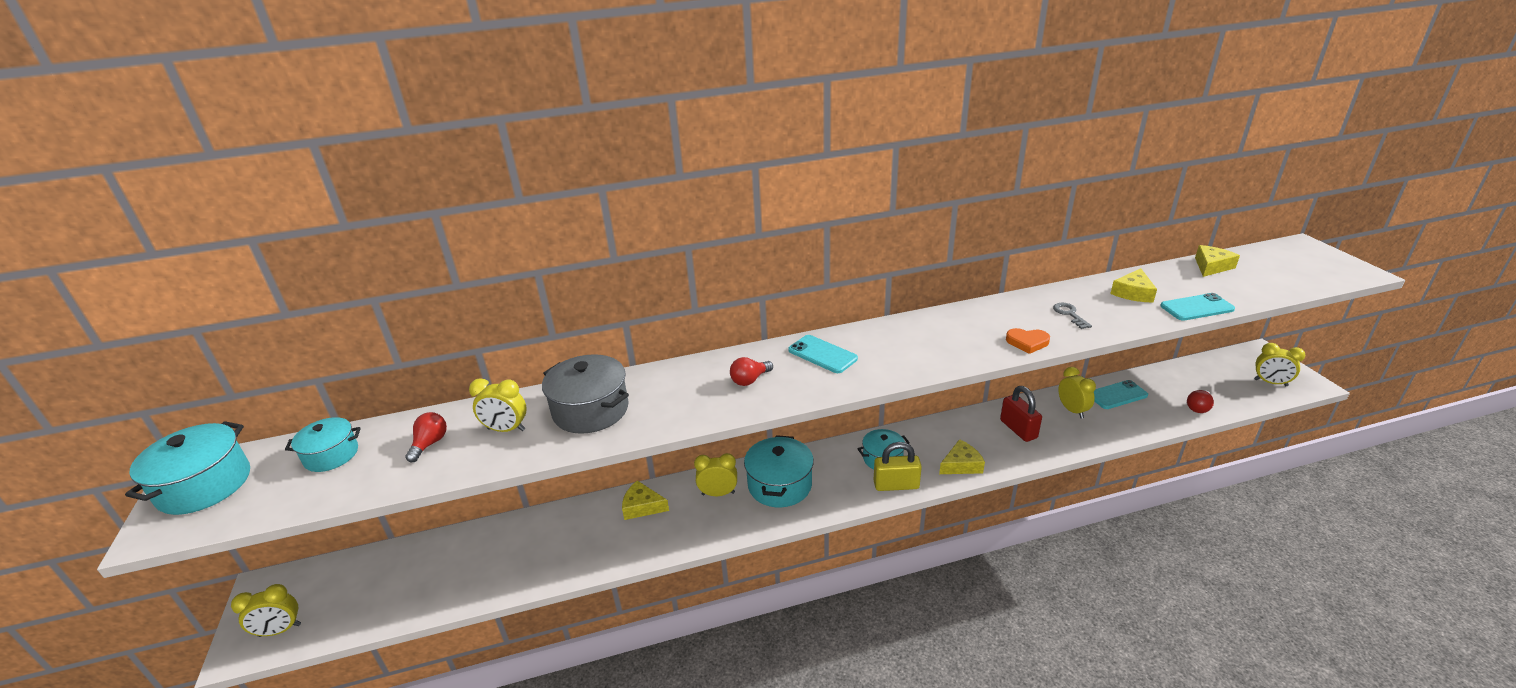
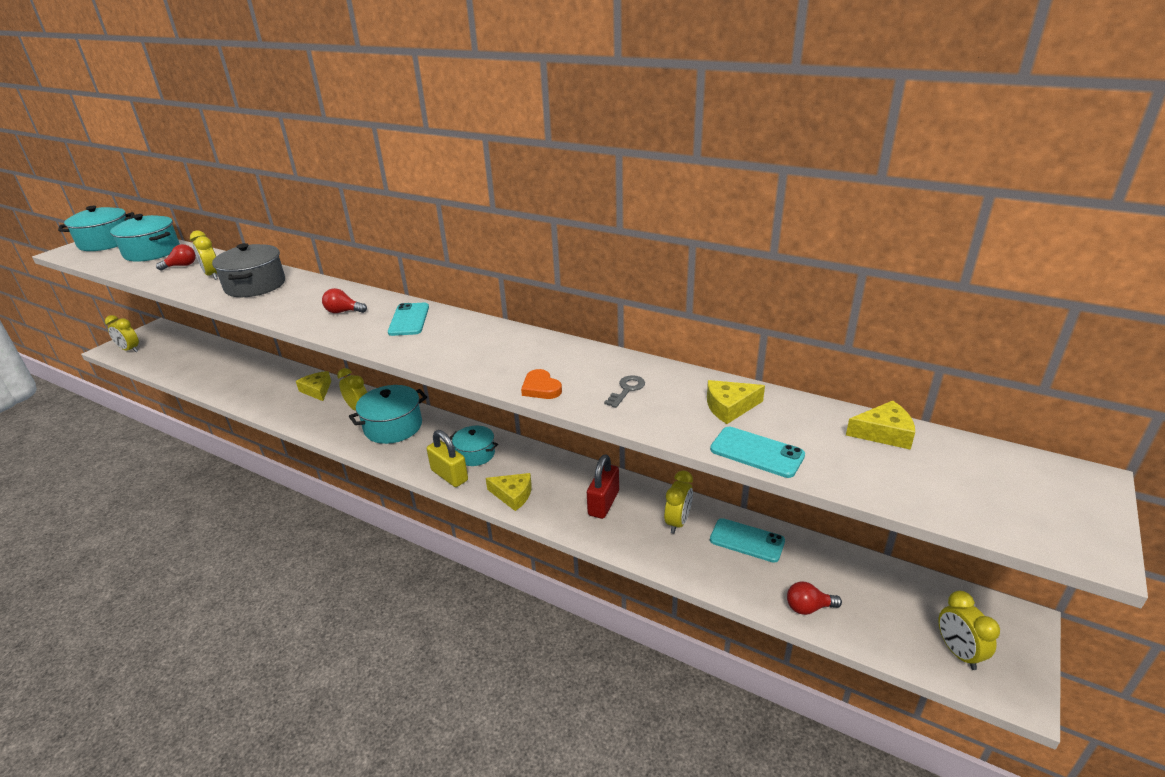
camera: 45 degrees right, 0 degrees up
turquoise pot [285,417,361,472] -> turquoise pot [110,214,180,261], size x1.57

